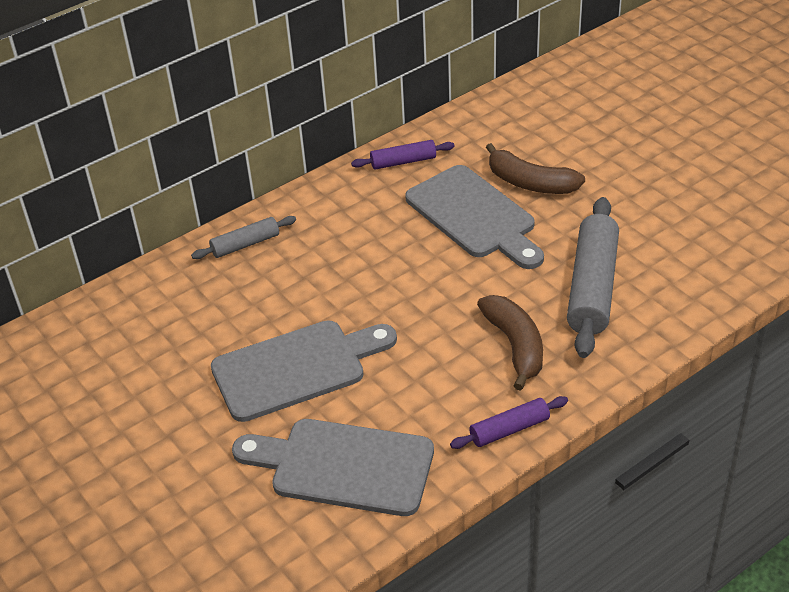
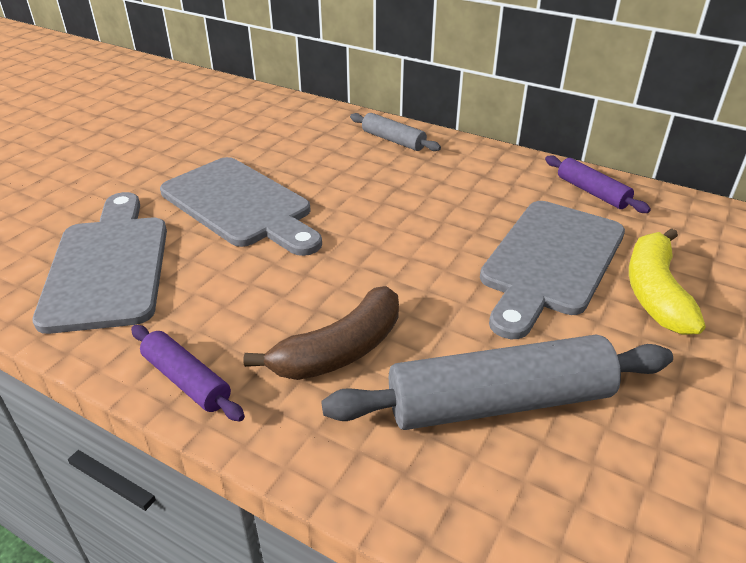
camera: 65 degrees right, 5 degrees down
brown banana [486,143,585,194] -> yellow banana [629,228,706,335]

